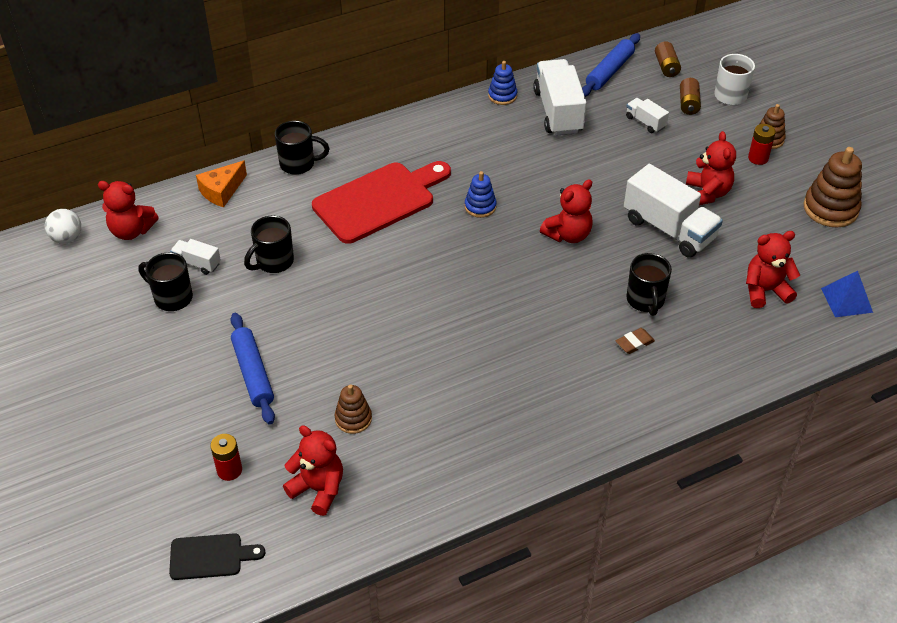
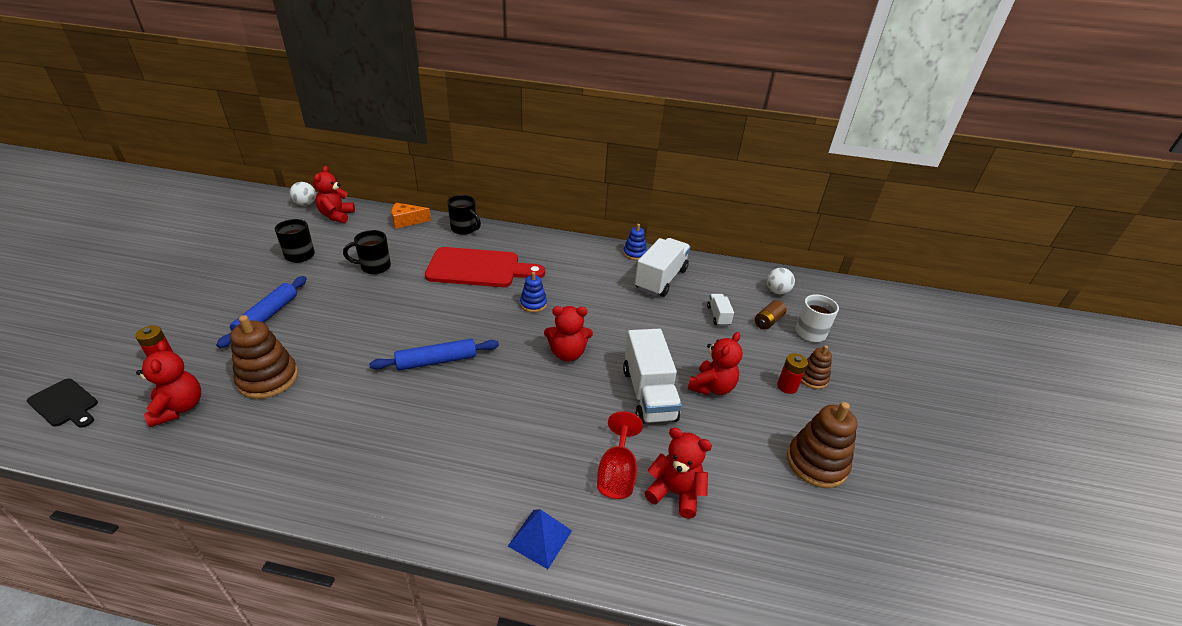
camera: 35 degrees right, 10 degrees down
red teddy bear [98,181,159,240] -> red teddy bear turned 45 degrees clockwise [313,166,355,223]
white truck [170,239,221,275] -> none
brown stacking toy [335,384,372,434] -> brown stacking toy [230,315,298,399], size x1.71
blue rolling pin [582,33,640,97] -> blue rolling pin moved to [369,339,499,371]
brown eraser [616,328,655,354] -> none
black mug [627,253,672,316] -> none
brown battery [655,42,681,77] -> white ball [767,268,795,295]
blue pyramid [821,271,873,317] -> blue pyramid moved to [508,509,572,569]
none -> red goblet [597,411,643,499]

